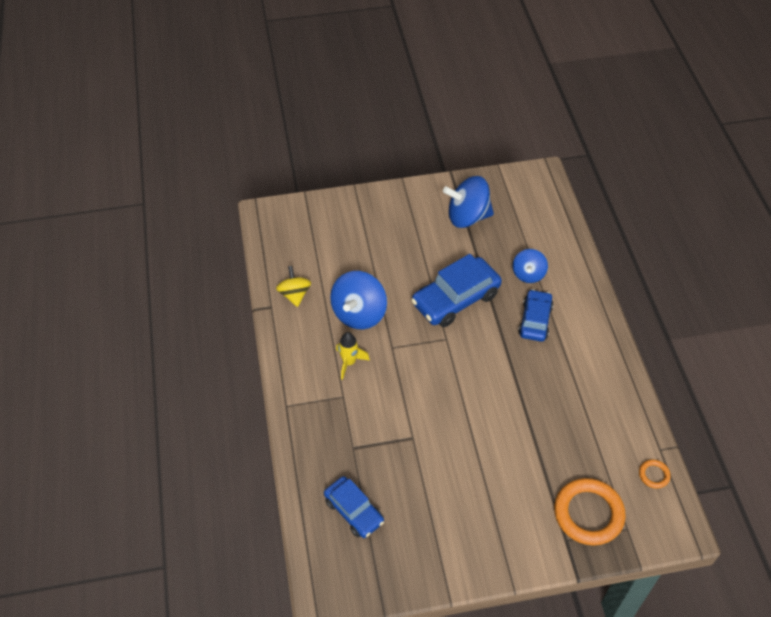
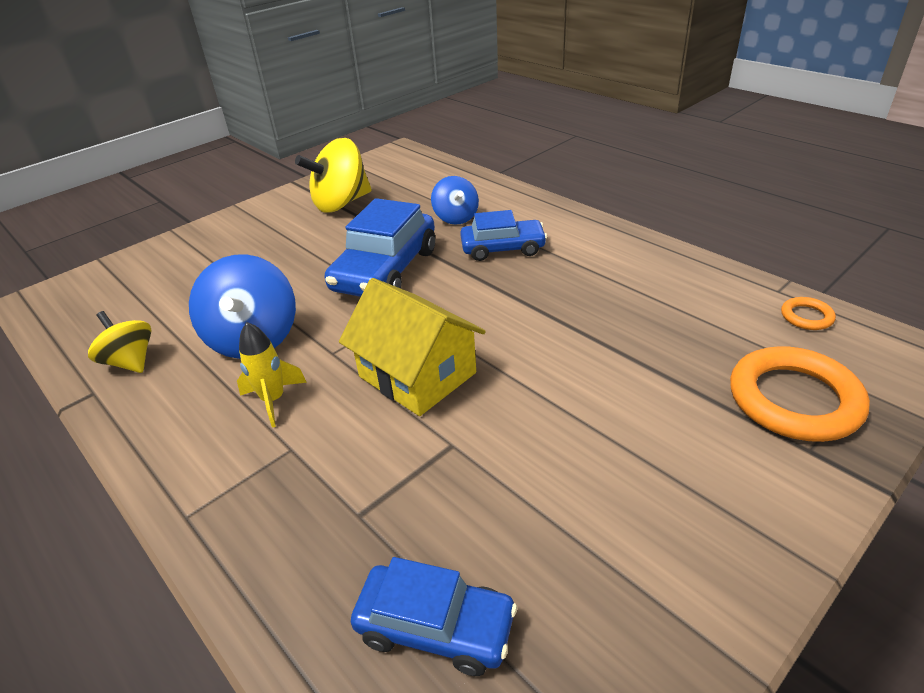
camera: 30 degrees left, 15 degrees down
blue spinning top [443,176,494,228] -> yellow spinning top [295,138,372,213]
blue car [518,289,554,342] -> blue car turned 105 degrees clockwise [460,210,547,261]
none -> yellow house [339,278,486,416]

